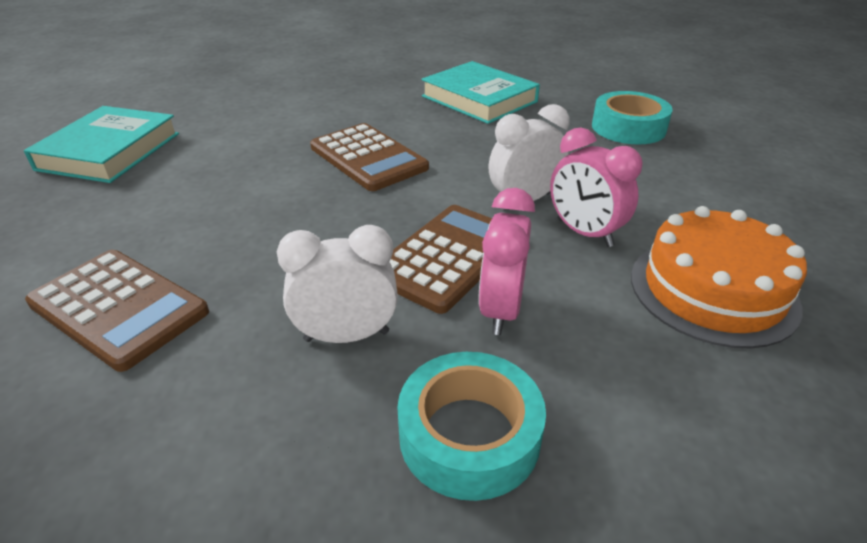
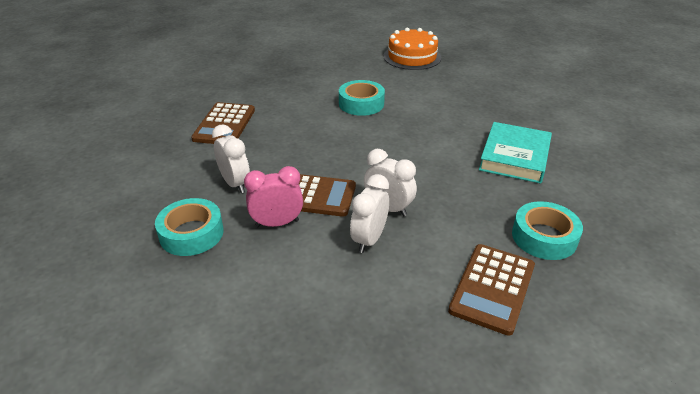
camera: 65 degrees right, 0 degrees up
turquoise book [24,106,179,183] -> none
brown calculator [310,123,429,191] -> brown calculator moved to [448,244,535,336]
pink clock [550,127,643,247] -> white clock [350,174,389,253]
orange cake [631,206,807,349] -> orange cake moved to [384,27,441,70]
none -> turquoise tape [339,80,385,116]

